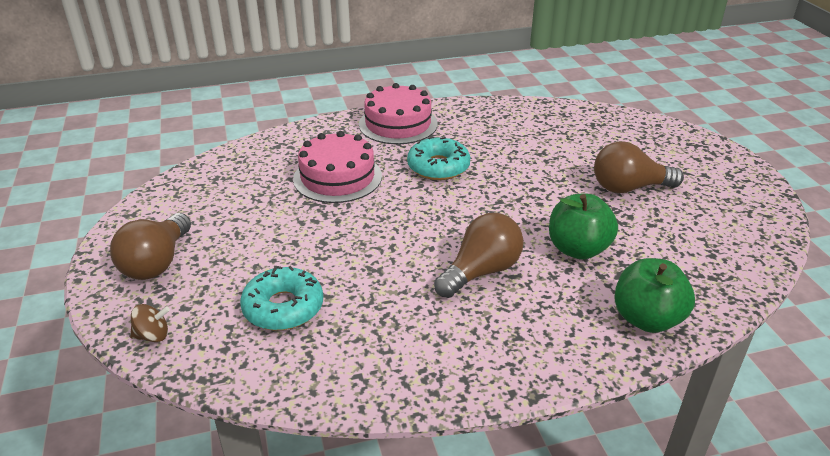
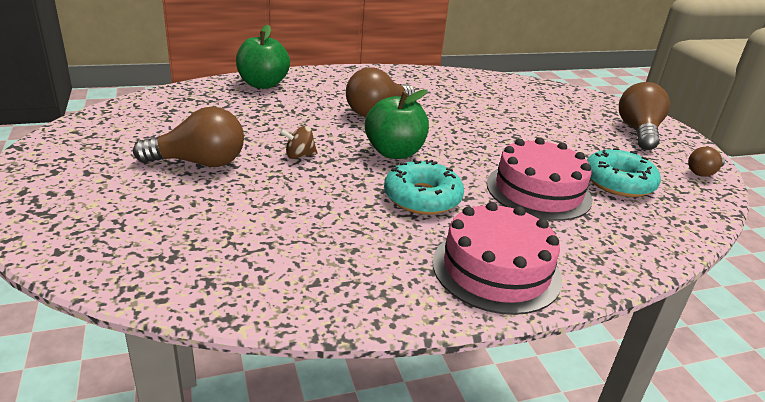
camera: 175 degrees right, 5 degrees down
brown spinning top [130,304,170,342] -> brown spinning top moved to [280,126,318,159]
turquoise donut [240,266,323,330] -> turquoise donut moved to [587,148,661,197]
green apple [549,194,618,259] -> green apple moved to [365,89,429,159]
none -> brown light bulb [688,147,725,177]

